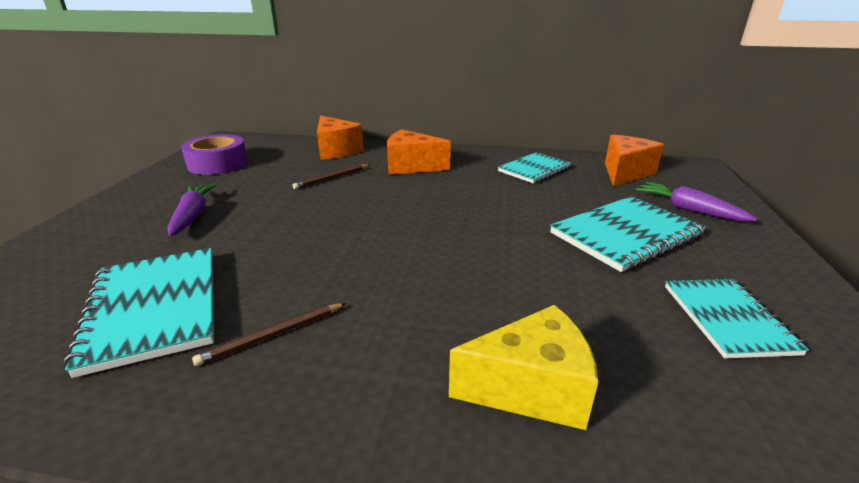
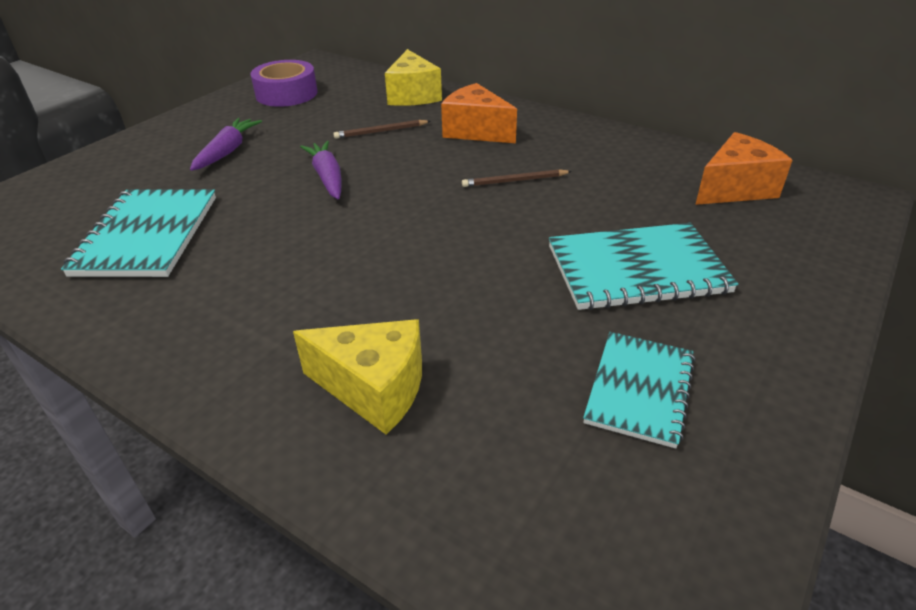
camera: 25 degrees right, 10 degrees up
brown pencil [192,303,346,366] -> brown pencil moved to [462,169,572,187]
orange cheese [317,115,364,160] -> yellow cheese [385,49,442,106]
turquoise notebook [498,152,572,183] -> none
purple carrot [636,182,757,221] -> purple carrot moved to [300,141,342,199]

